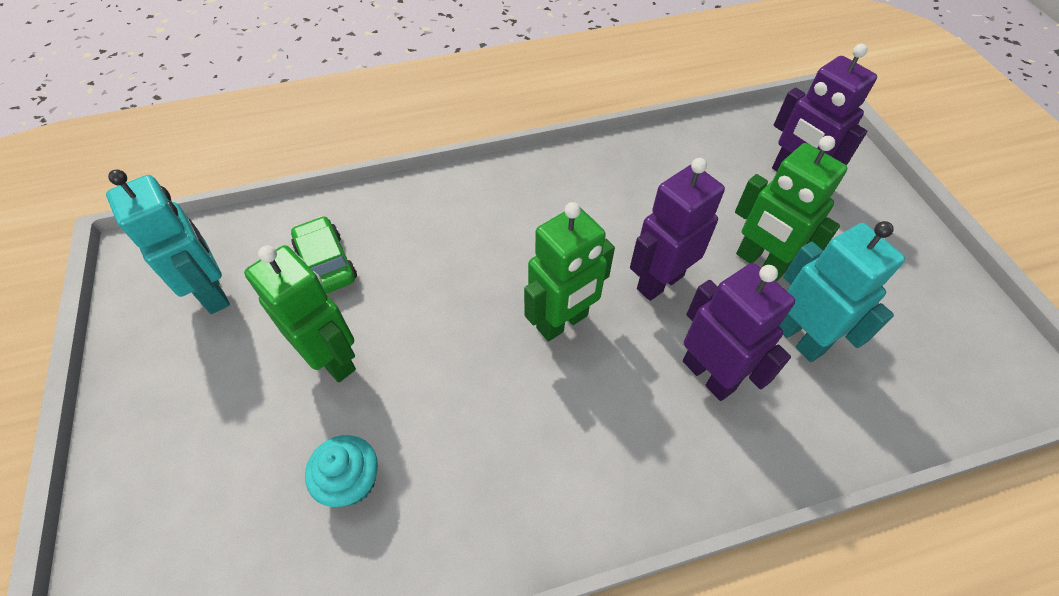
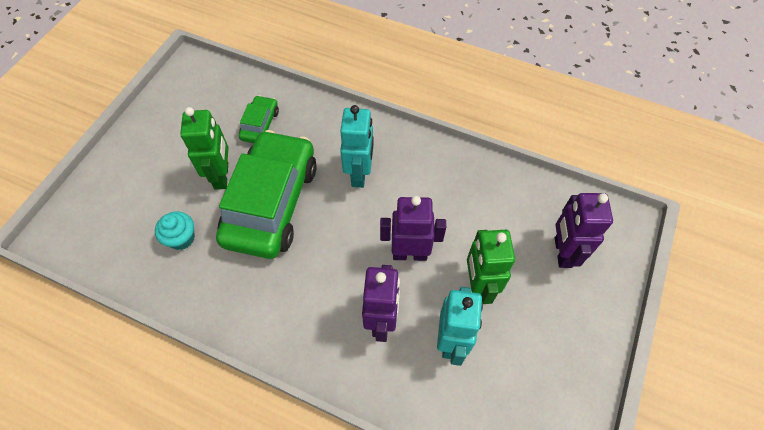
camera: 40 degrees right, 5 degrees up
turquoise robot [106,170,230,314] -> turquoise robot moved to [340,105,374,188]
green robot [524,202,615,341] -> none
none -> green car [216,130,317,259]

